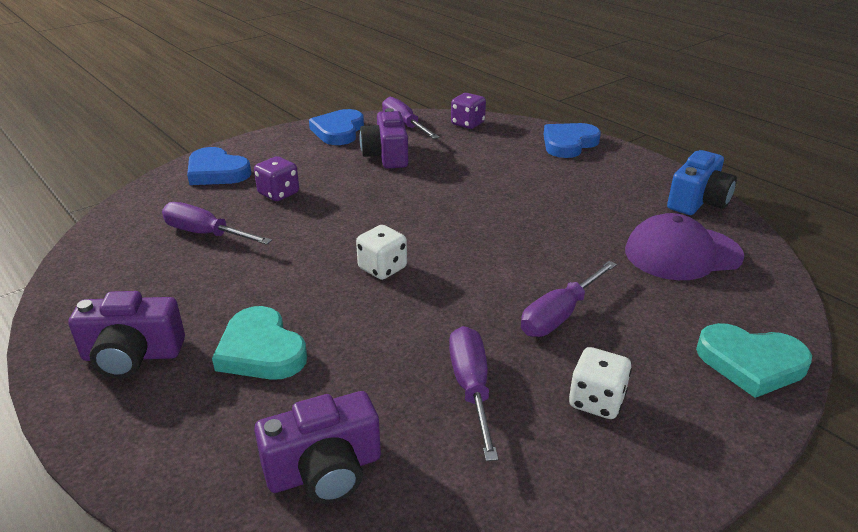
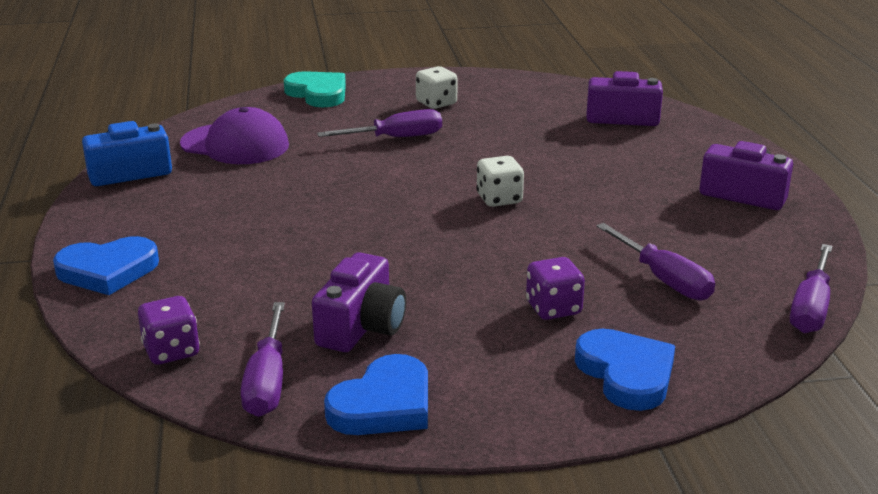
camera: 150 degrees left, 5 degrees down
turquoise heart [212,306,307,380] -> none
purple screwdriver [449,326,498,461] -> purple screwdriver moved to [790,244,833,333]

